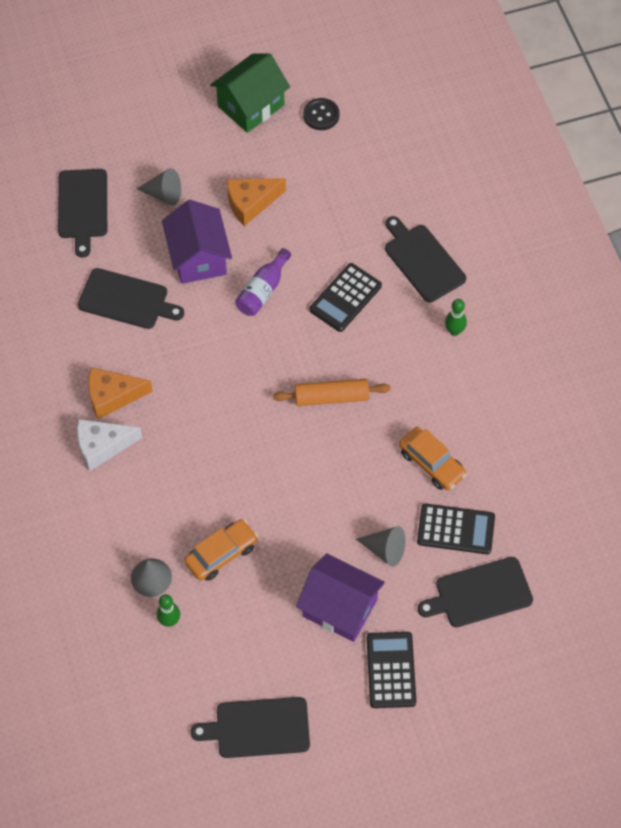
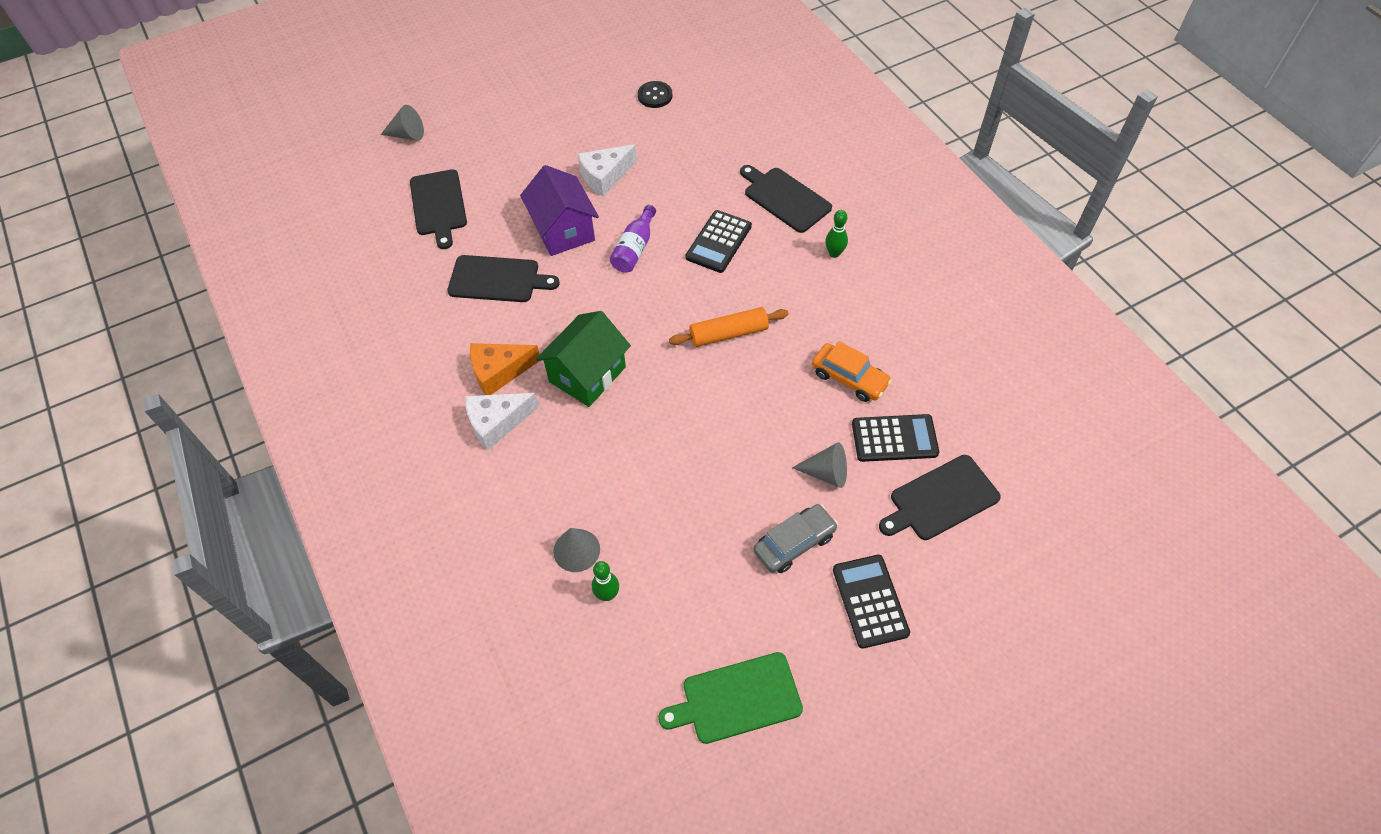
camera: 10 degrees left, 5 degrees down
grey cone [137,168,181,206] -> grey cone moved to [380,105,424,141]
orange car [184,519,258,581] -> none
black cutting board [190,697,310,758] -> green cutting board [658,652,803,744]
green house [210,53,290,133] -> green house moved to [536,311,631,407]
orange cheese [227,178,286,226] -> white cheese [578,144,637,196]
purple house [296,553,385,642] -> grey car [753,504,838,573]

